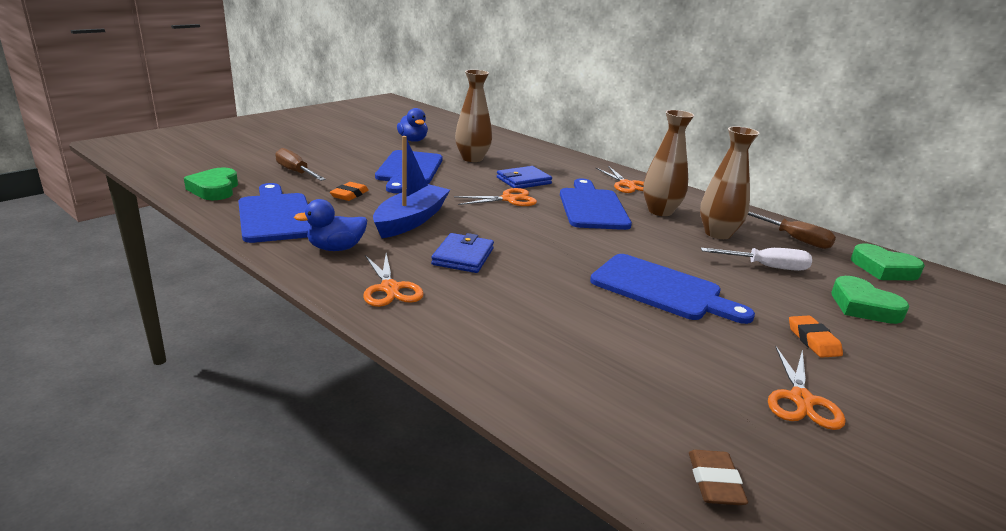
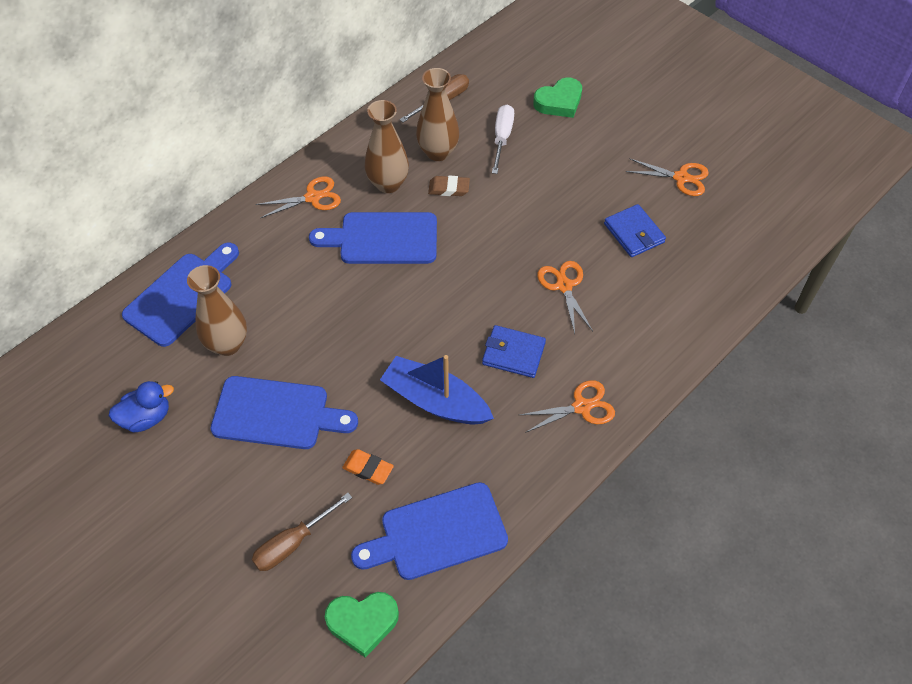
camera: 85 degrees left, 30 degrees up
blue duck [294,199,367,251] -> none
orange scissors [454,188,537,206] -> orange scissors moved to [537,261,593,334]
blue wallet [497,166,552,188] -> blue wallet moved to [604,204,666,257]
blue cutting board [590,254,755,324] -> blue cutting board moved to [122,243,239,347]
brown eraser [689,450,748,505] -> brown eraser moved to [428,176,470,196]
orange eraser [789,316,843,358] -> none
green heart [851,243,925,280] -> none

